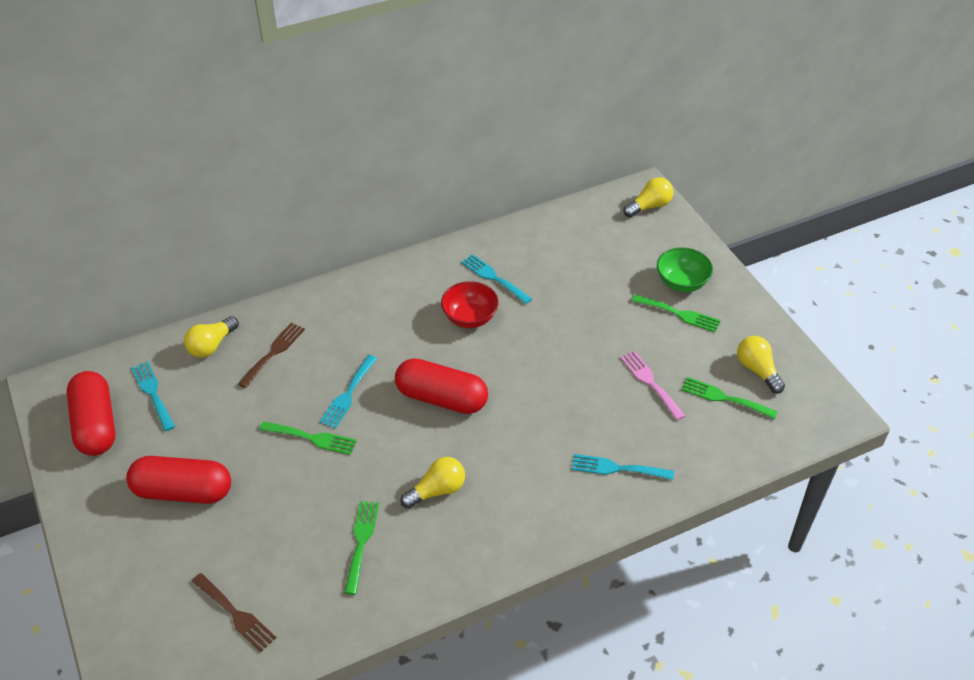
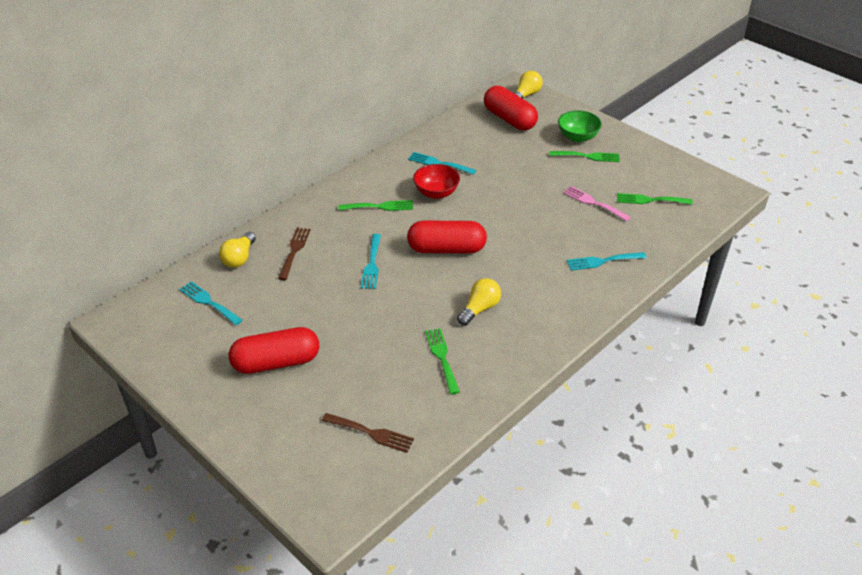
camera: 20 degrees left, 5 degrees down
red capsule [67,371,115,456] -> red capsule moved to [484,86,538,131]
green fork [259,421,357,455] -> green fork moved to [338,200,413,211]
yellow light bulb [737,336,785,393] -> none

